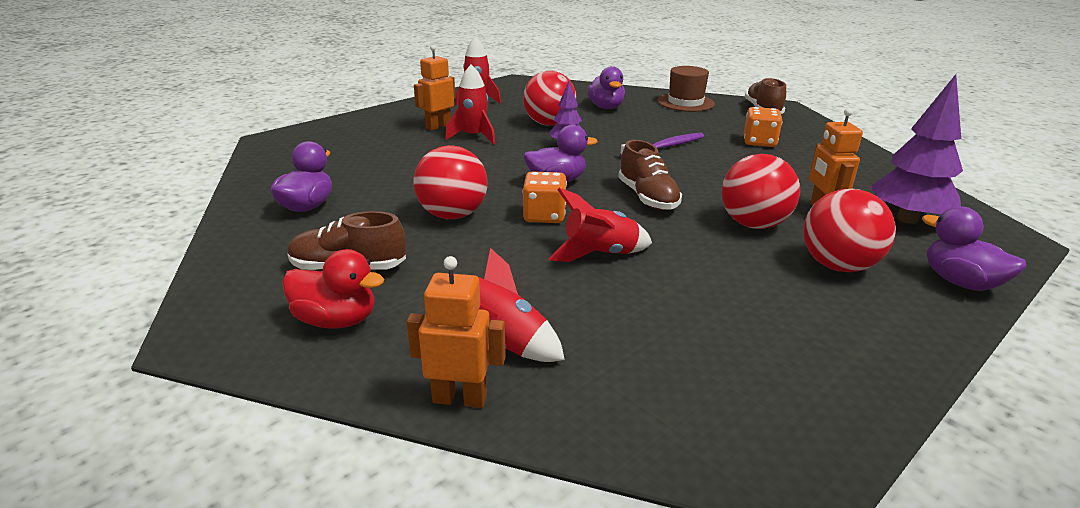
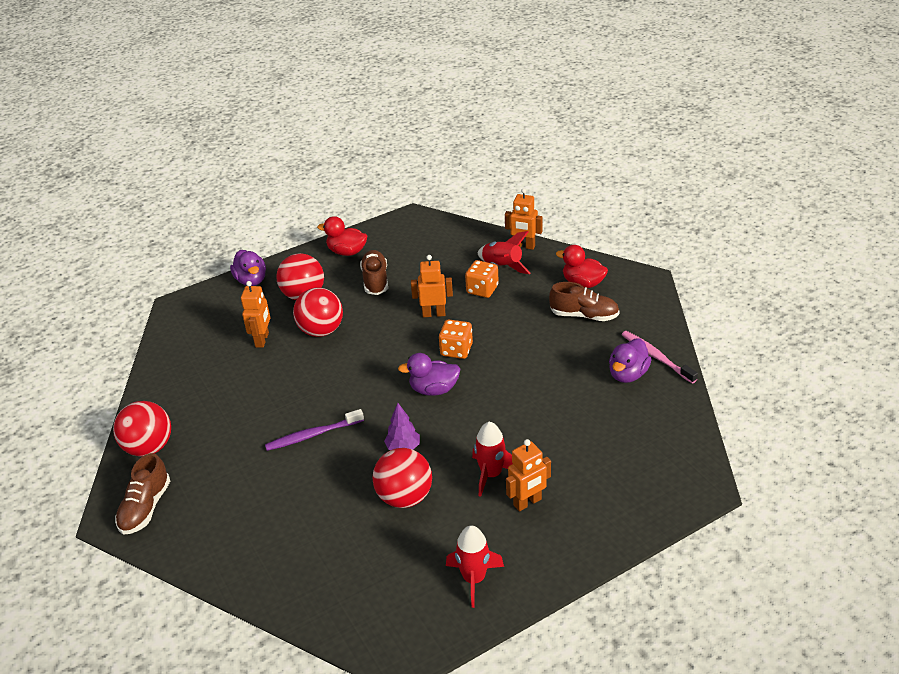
camera: 165 degrees left, 10 degrees up
red ball [414,145,487,219] -> red ball moved to [113,401,171,457]
red rocket [549,188,652,262] -> orange robot [411,255,453,317]
purple duck [587,66,625,109] -> none
brown shoe [618,140,682,210] -> brown shoe moved to [360,250,388,295]
brown hat [657,66,715,112] -> none
orange dice [744,107,782,147] -> orange dice moved to [465,260,499,298]
purple tree [870,74,963,224] -> none
none -> red duck [317,216,367,256]
none -> pink toothbrush [622,331,698,384]

